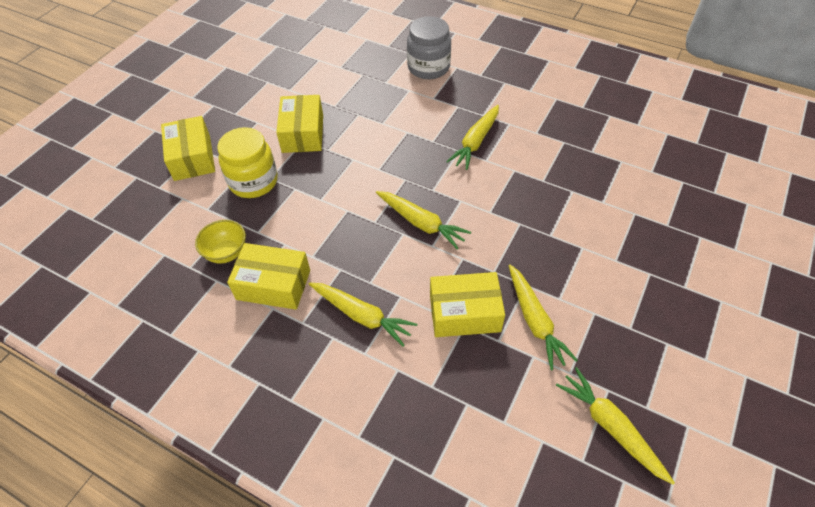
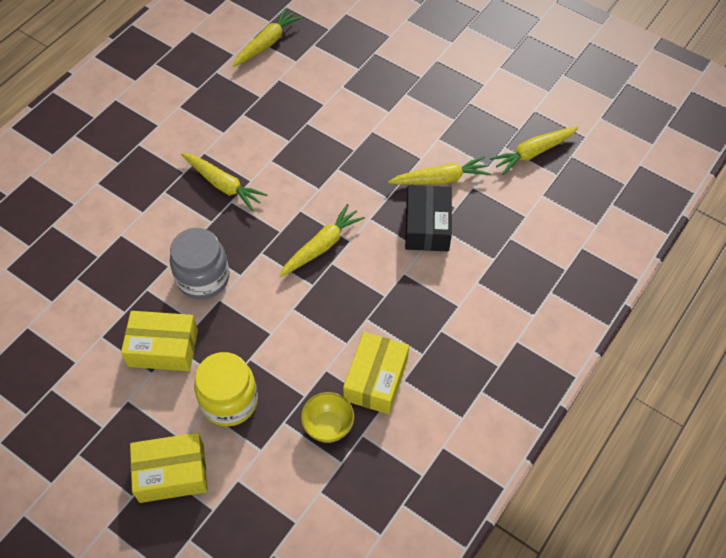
camera: 85 degrees left, 5 degrees up
yellow carrot [309,283,417,347] -> yellow carrot moved to [233,8,302,67]
grey jar [407,16,451,79] -> grey jar moved to [170,228,229,300]
yellow box [430,272,505,337] -> black box [405,185,452,251]

